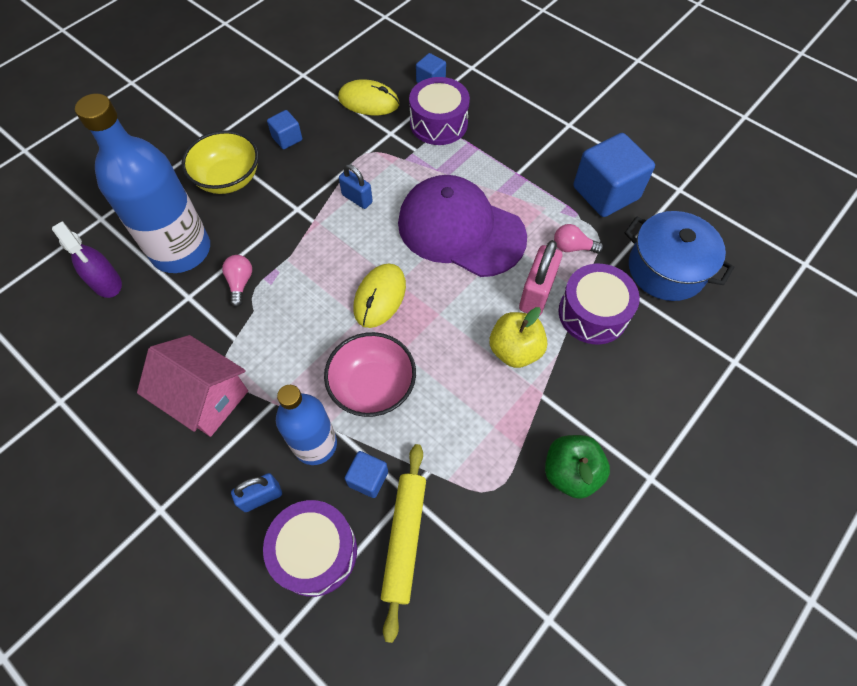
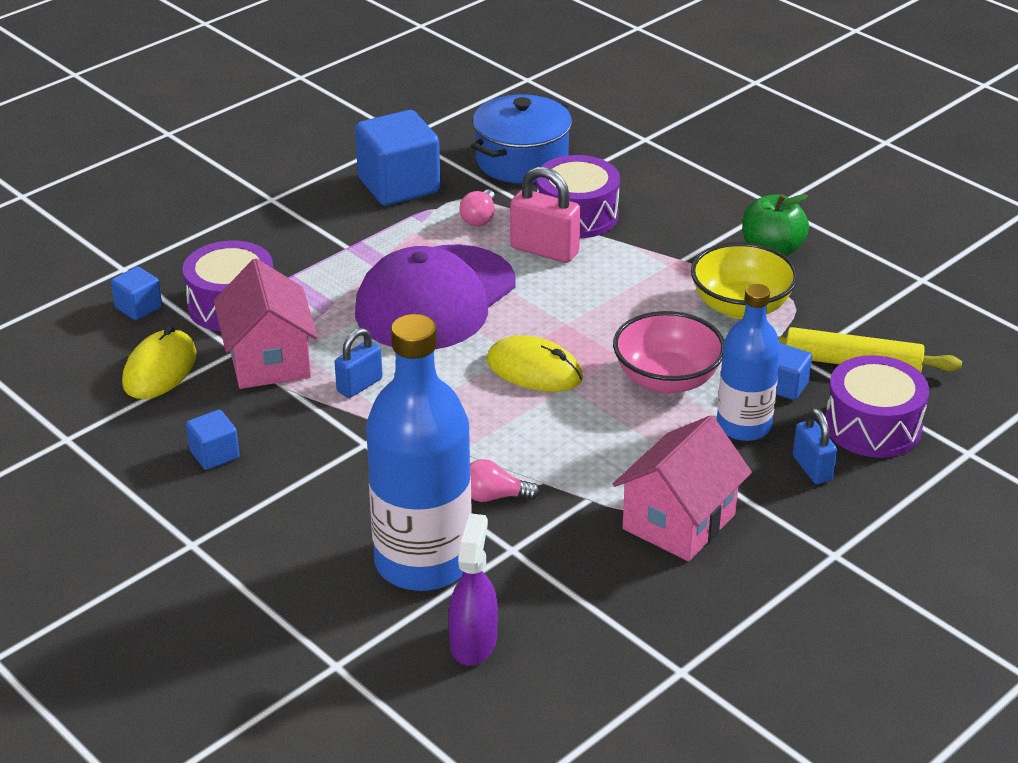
camera: 85 degrees left, 25 degrees down
purple spray bottle [52,221,122,298] -> purple spray bottle turned 45 degrees counterclockwise [448,513,498,666]
yellow bowl [182,130,259,194] -> yellow bowl moved to [691,242,798,319]
yellow apple [489,307,547,368] -> none
none -> pink house [214,259,318,389]

